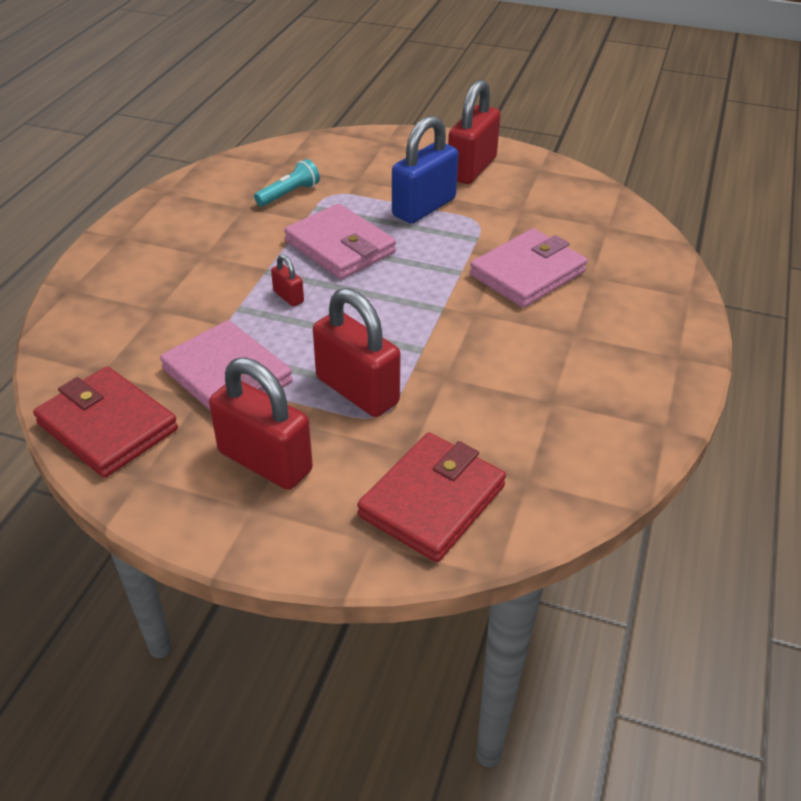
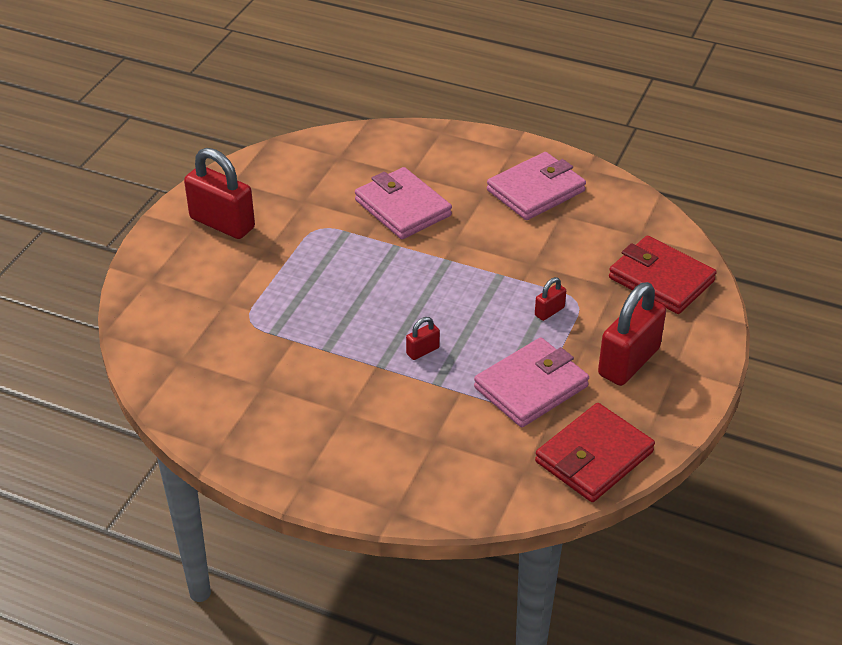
camera: 85 degrees left, 0 degrees up
turquoise flashlight [254,159,320,207] -> none
pink wallet [284,204,396,279] -> pink wallet moved to [487,152,586,220]
red padlock [313,288,401,417] -> red padlock [535,277,566,321], size x0.45
blue padlock [392,115,458,224] -> none

